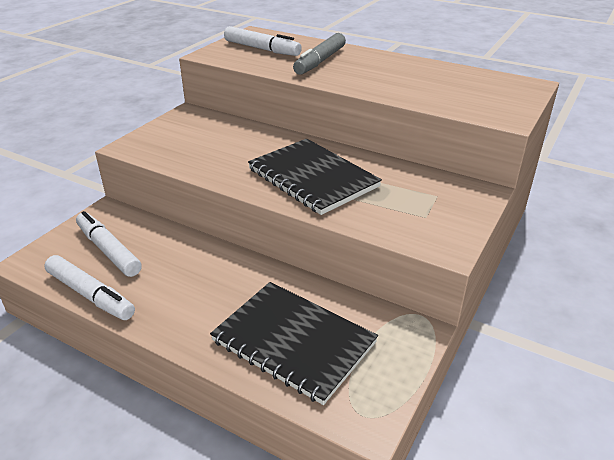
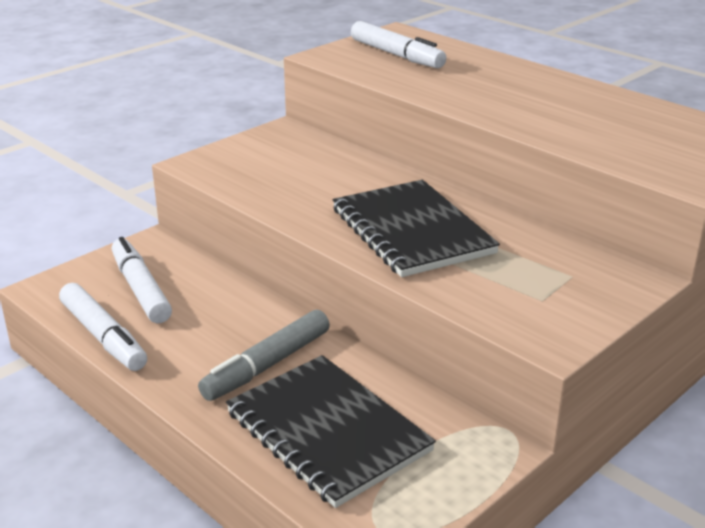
camera: 15 degrees right, 5 degrees down
grey marker [293,33,346,75] -> grey marker moved to [198,310,330,401]

